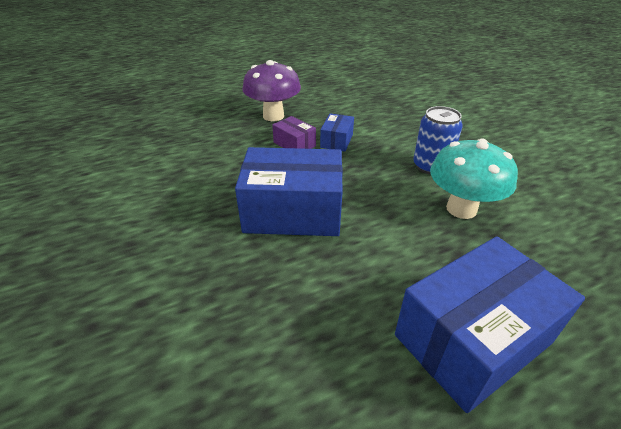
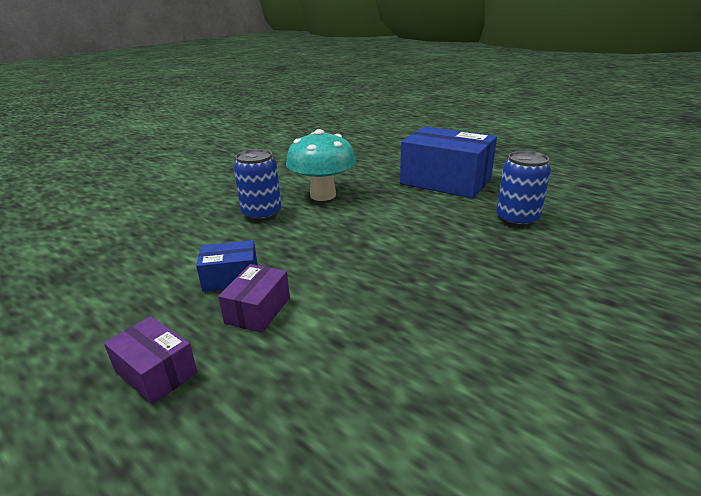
camera: 115 degrees left, 10 degrees down
blue box [235,147,343,236] -> none
purple mushroom [242,60,301,121] -> purple box [104,316,198,404]
none -> blue can [496,151,551,227]

